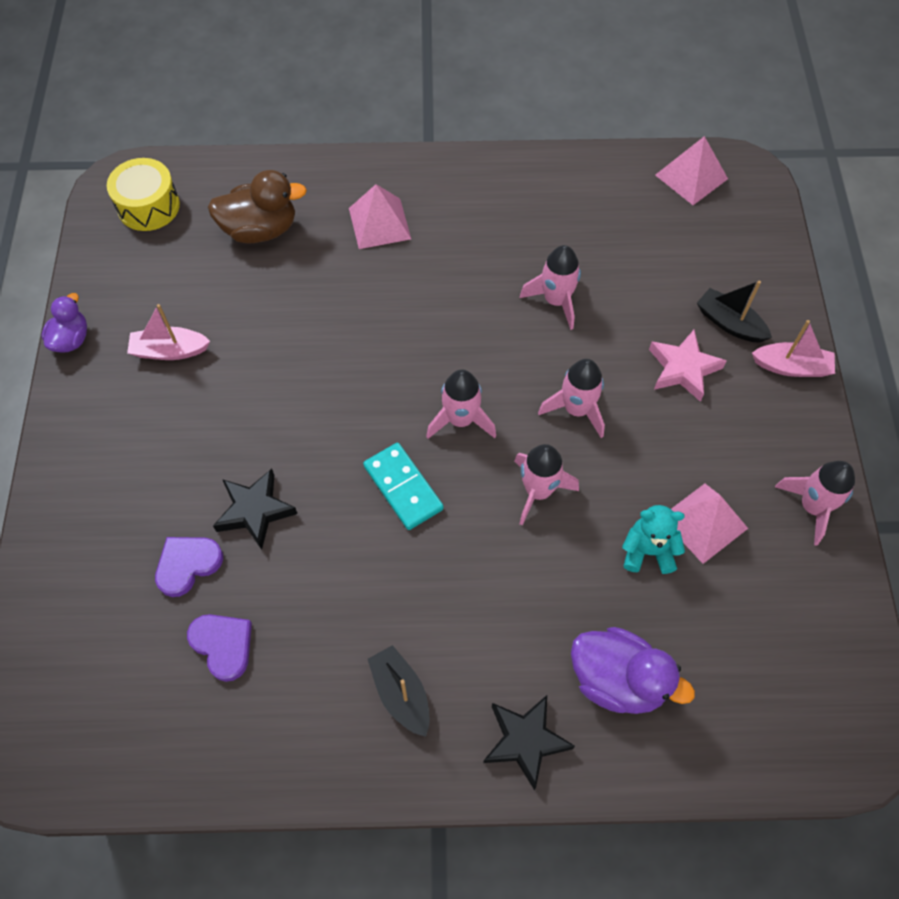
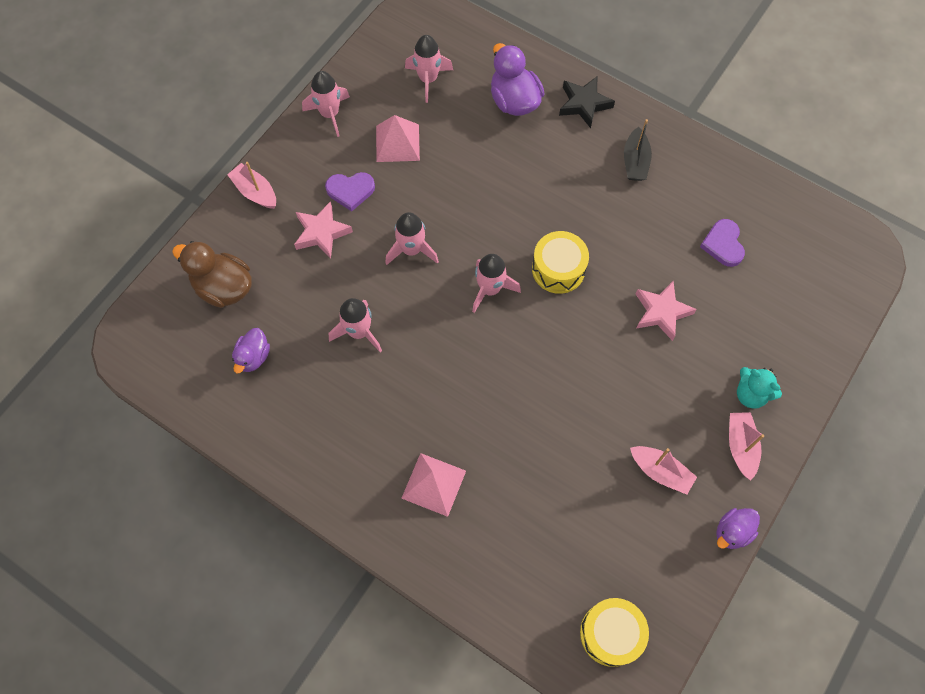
camera: 145 degrees left, 5 degrees up
purple heart [155,537,223,597] -> purple heart moved to [325,172,375,211]
brown duck [207,170,307,243] -> brown duck moved to [172,241,252,308]
black star [213,469,297,550] -> pink star [636,281,697,341]
turquoise domino [363,443,444,530] -> yellow drum [532,231,589,294]
pink rocket [514,444,579,526] -> pink rocket moved to [405,35,453,103]
turquoise teddy bear [622,505,685,574] -> turquoise teddy bear moved to [737,367,782,409]
pink pyramid [655,136,728,205] -> none
black boat [697,281,772,342] -> none
none -> purple duck [232,328,270,373]
none -> pink boat [729,412,764,481]

